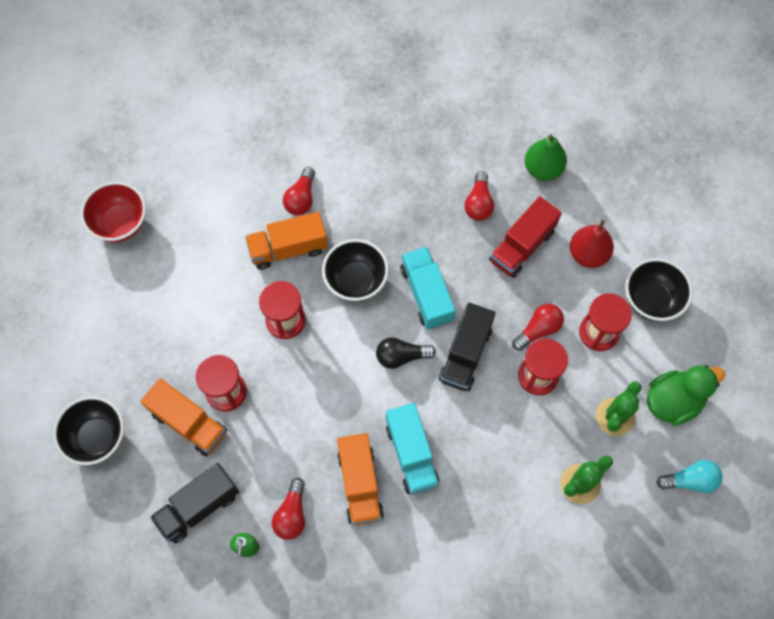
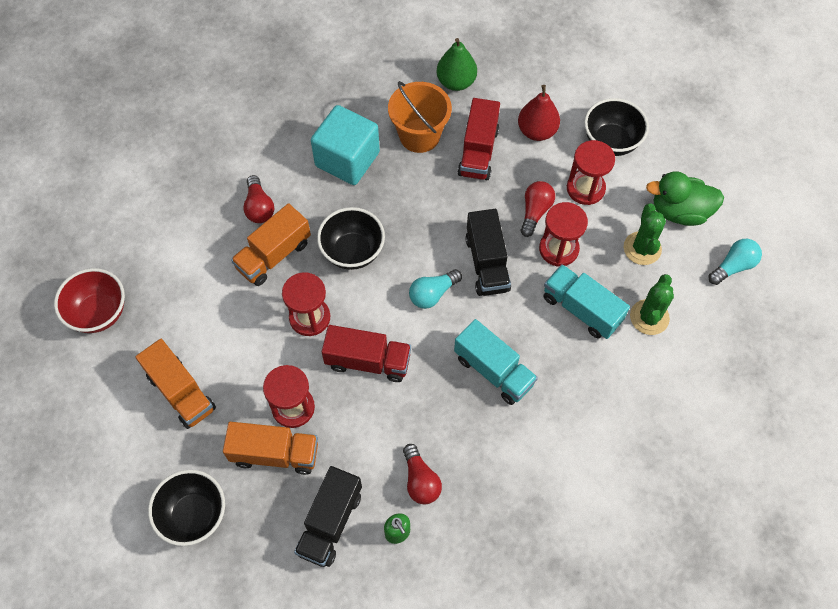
camera: 30 degrees left, 5 degrees down
orange truck [337,433,384,525] -> orange truck moved to [135,339,216,429]
black light bulb [376,337,436,369] -> turquoise light bulb [409,269,462,309]
turquoise truck [400,247,455,329] -> turquoise truck moved to [543,264,630,339]
red light bulb [464,171,494,221] -> orange bucket [388,81,452,153]
green duck [647,365,725,426] -> green duck turned 120 degrees counterclockwise [646,171,724,226]
none -> turquoise cube [311,105,380,185]
none -> red truck [322,325,411,382]

